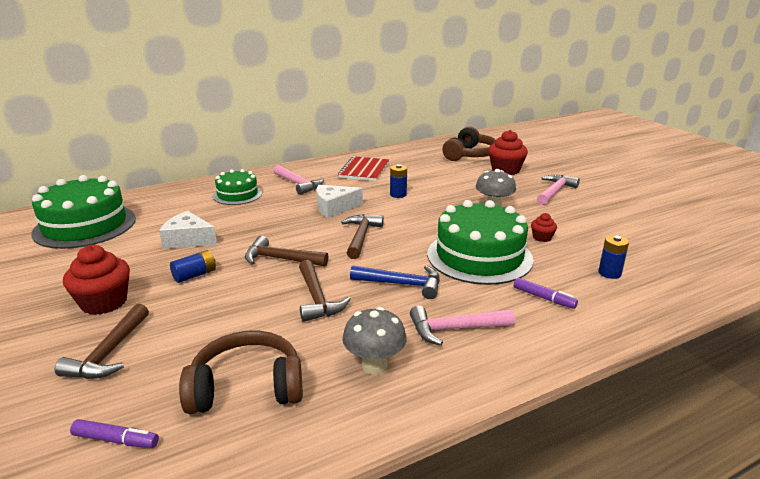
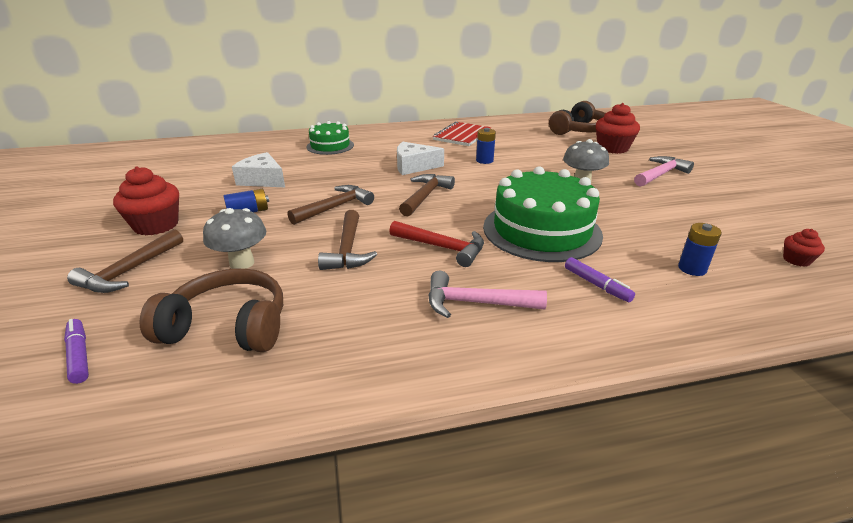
camera: 15 degrees right, 5 degrees up
green cake [31,175,136,249] -> none
purple marker [70,419,159,448] -> purple marker turned 150 degrees counterclockwise [64,319,89,384]
brown hammer [245,236,329,267] -> brown hammer turned 105 degrees clockwise [288,185,374,225]
pink hammer [273,165,324,195] -> none
grey mushroom [342,307,407,375] -> grey mushroom moved to [203,208,266,269]
blue hammer [350,265,440,299] -> red hammer [389,221,484,267]
red cupcake [531,213,557,242] -> red cupcake moved to [783,229,825,267]

